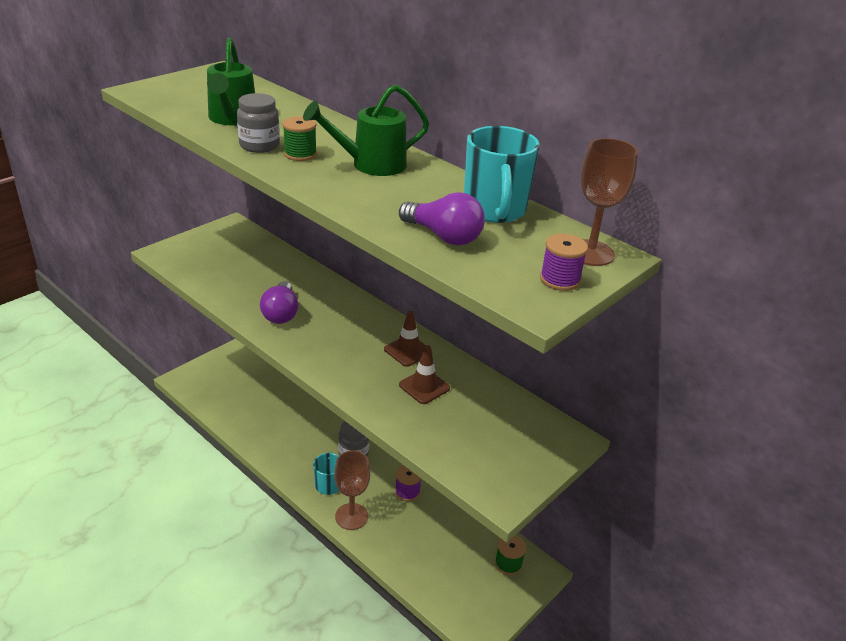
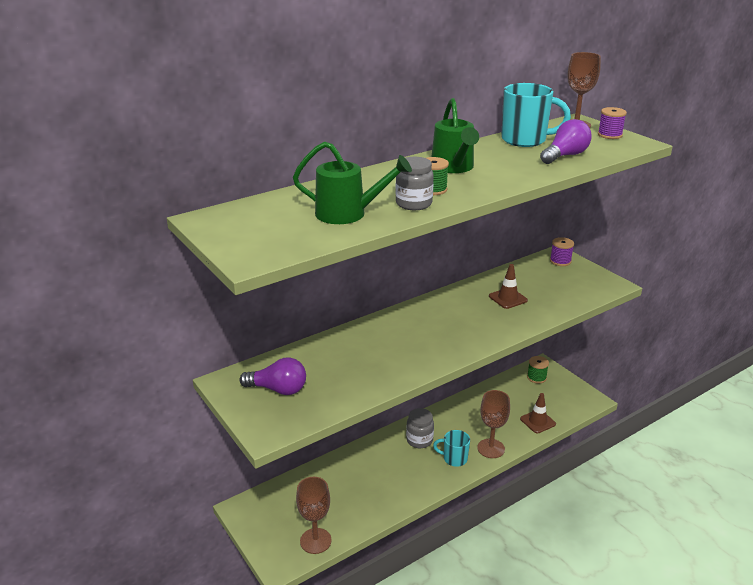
camera: 75 degrees left, 5 degrees down
purple light bulb [260,281,298,324] -> purple light bulb moved to [239,357,306,395]
brown traffic cone [384,310,432,367] -> brown traffic cone moved to [520,393,556,433]
purple spool [395,465,421,501] -> purple spool moved to [550,237,574,266]
none -> brown goblet [296,477,332,554]

